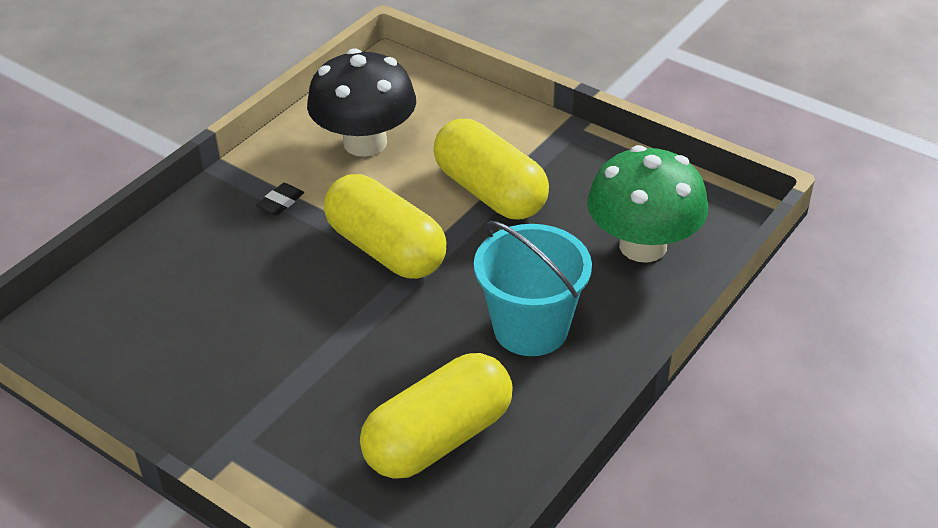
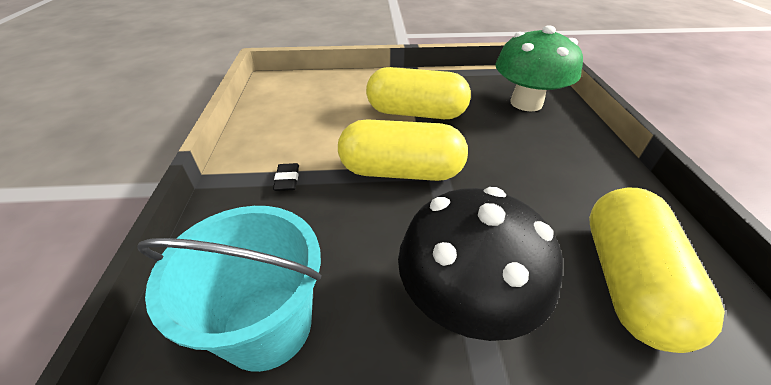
camera: 40 degrees left, 0 degrees up
black mushroom [307,48,416,157] -> black mushroom moved to [398,187,563,341]
turquoise bucket [474,221,592,356] -> turquoise bucket moved to [137,206,321,372]

